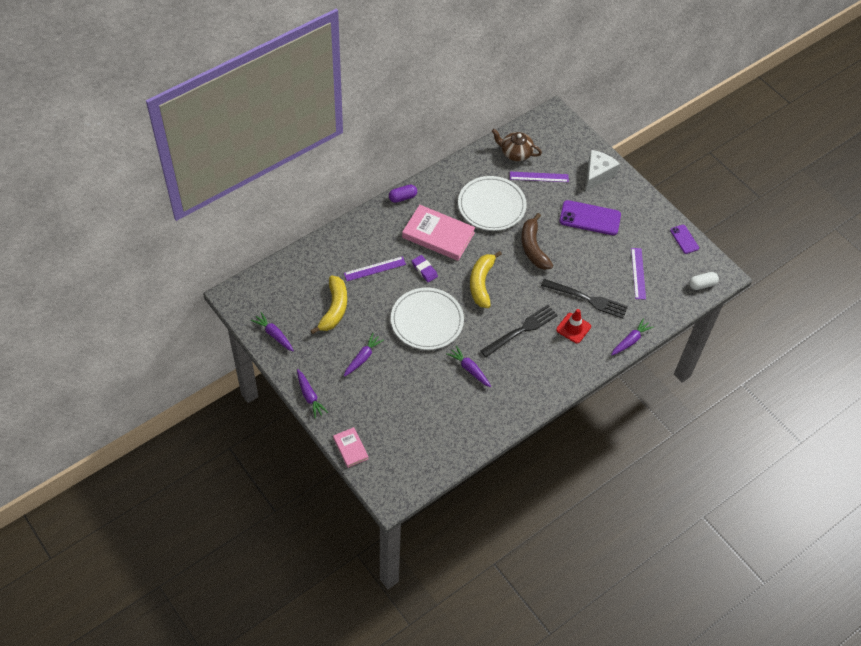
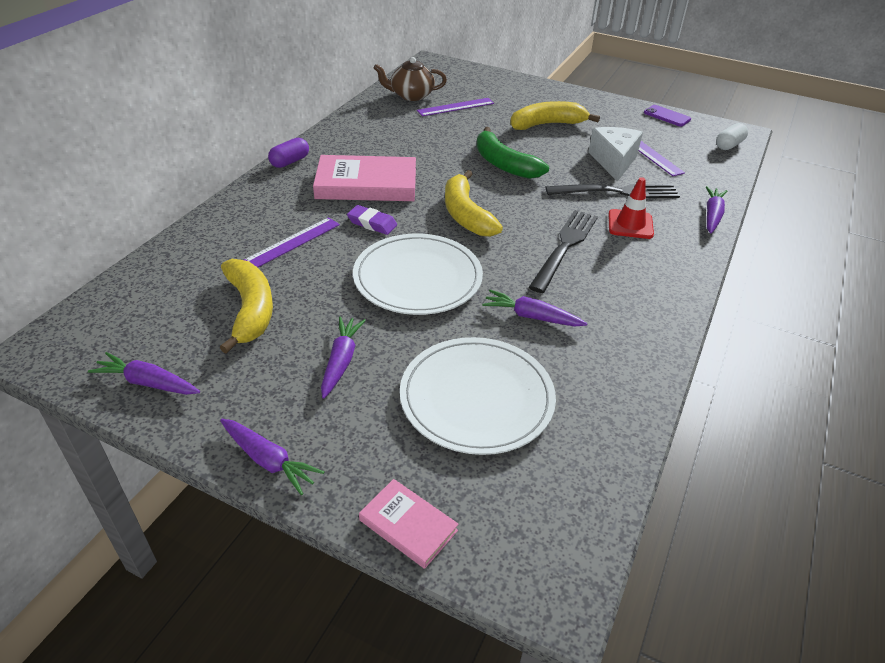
camera: 25 degrees left, 15 degrees down
white plate [458,176,527,231] -> white plate moved to [400,337,556,455]
brown banana [521,213,553,270] -> green banana [477,127,549,179]
purple phone [559,200,621,235] -> yellow banana [510,101,600,130]
white cheese [586,150,620,191] -> white cheese moved to [588,127,643,182]

